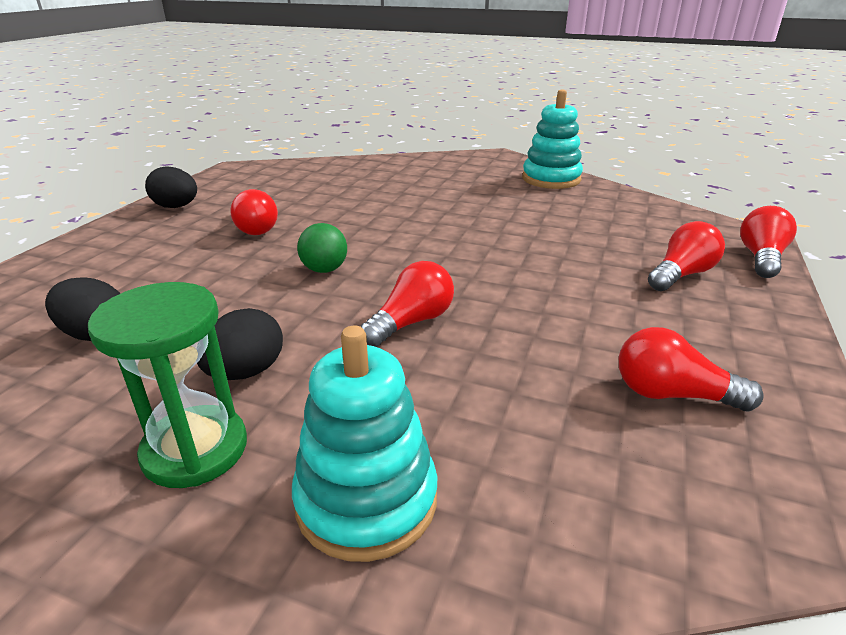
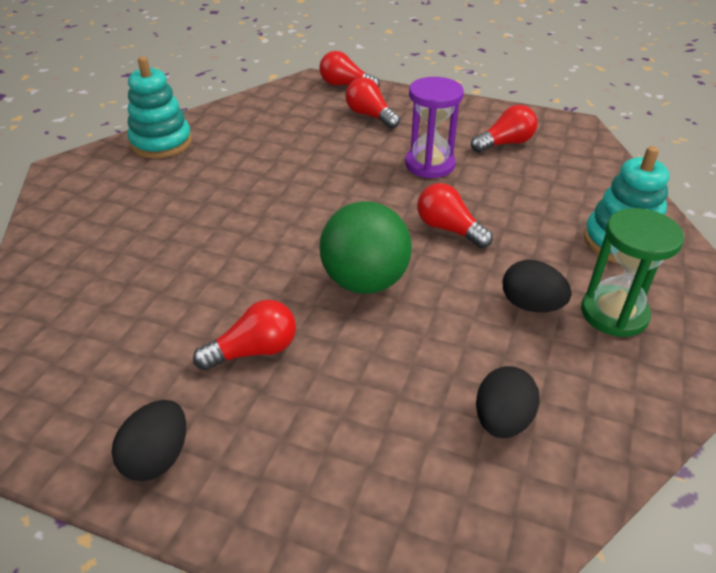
camera: 90 degrees left, 10 degrees up
green ball [297,223,347,273] -> green ball [319,201,412,294], size x1.88
red light bulb [619,327,764,411] -> red light bulb turned 135 degrees counterclockwise [471,105,537,153]
none -> purple hourglass [405,77,464,178]

